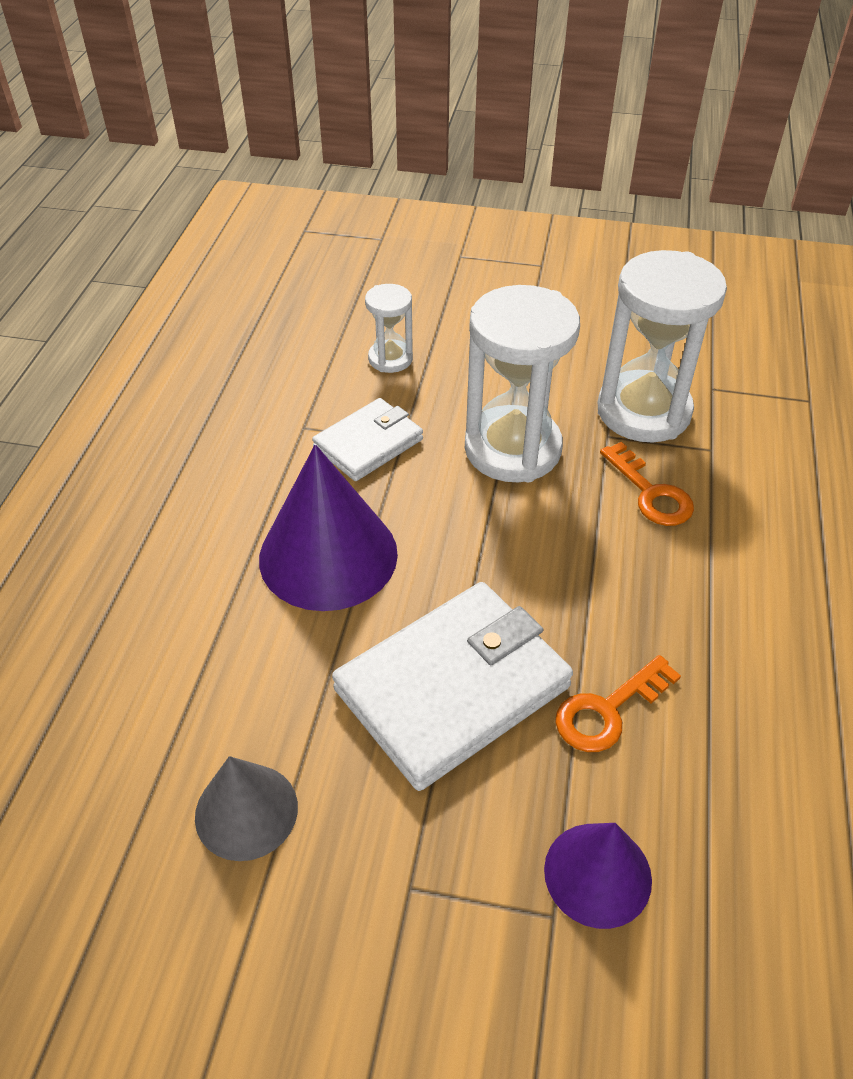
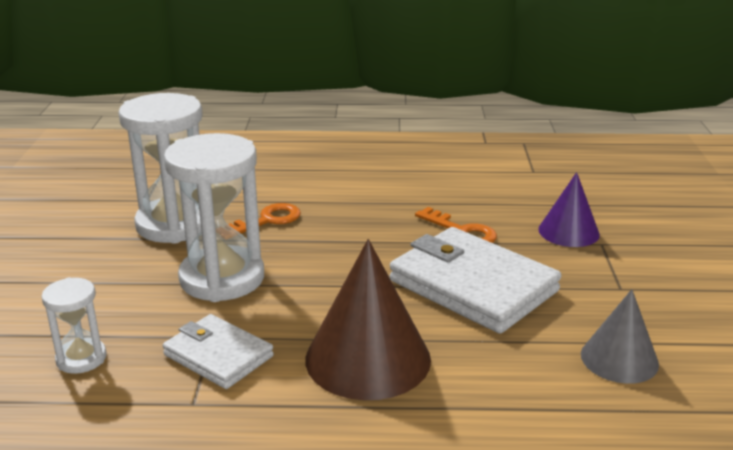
camera: 100 degrees left, 20 degrees down
purple cone [259,444,398,611] -> brown cone [305,239,431,400]

